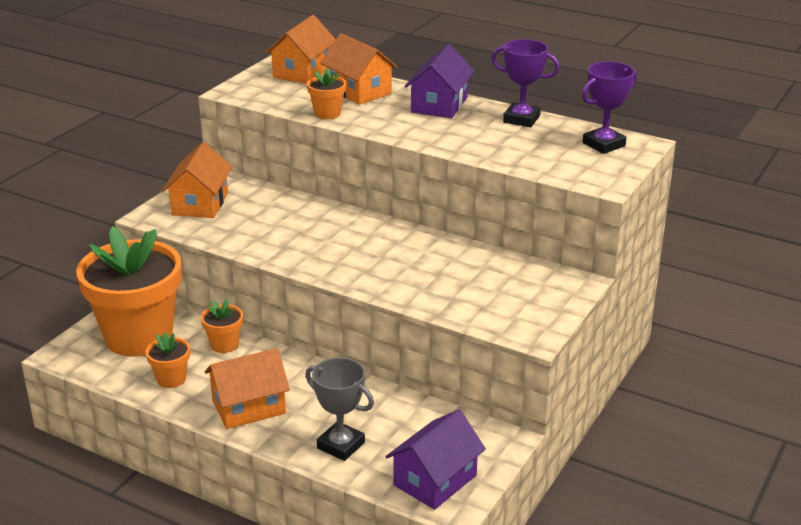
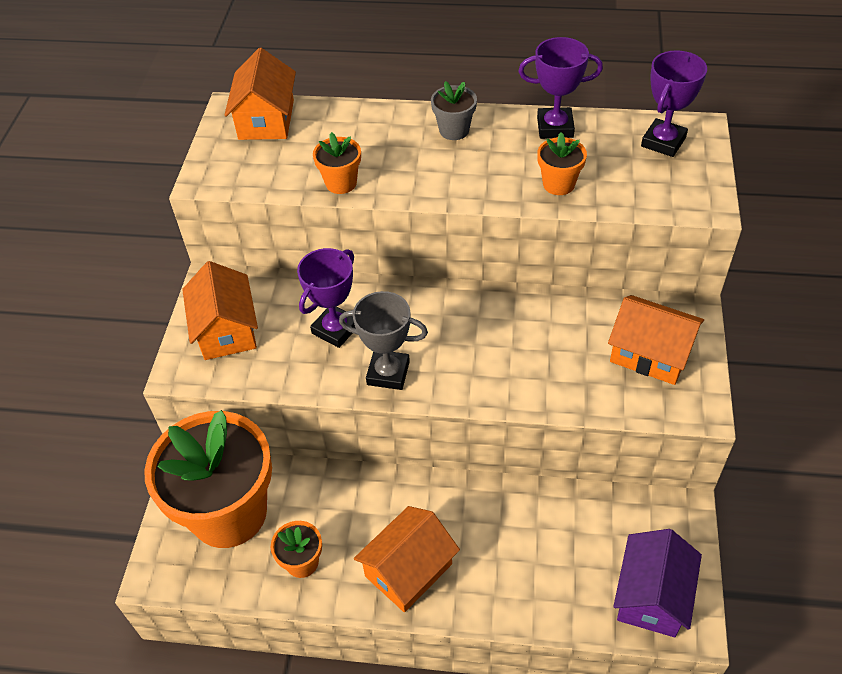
camera: 20 degrees left, 20 degrees up
orange flower pot [201,299,243,353] -> orange flower pot moved to [537,132,587,195]
grey trophy [305,358,374,461] -> grey trophy moved to [339,291,428,390]
orange house [321,33,398,105] -> orange house moved to [608,295,704,385]
purple house [405,44,474,118] -> grey flower pot [431,81,477,140]
none -> purple trophy [297,248,355,348]

